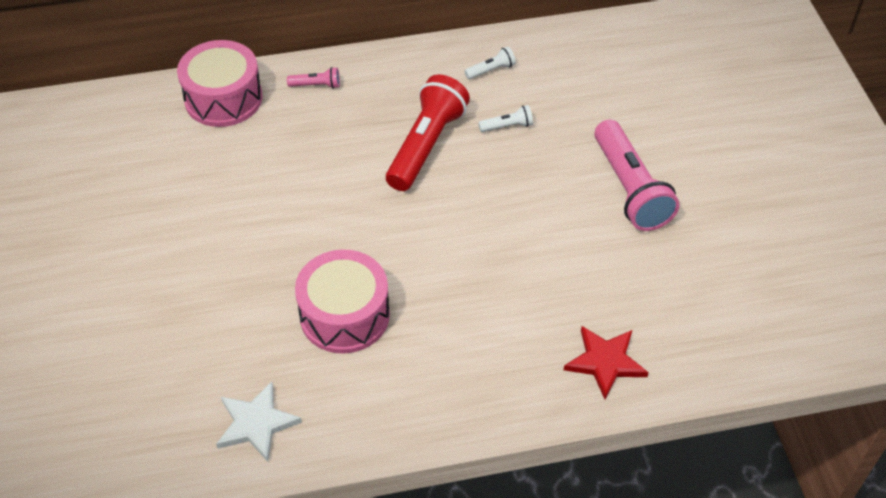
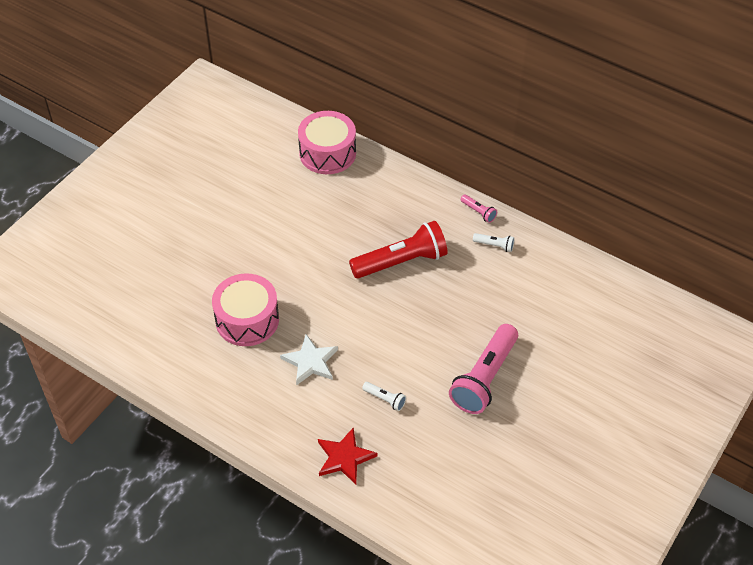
camera: 45 degrees right, 0 degrees up
white star [216,382,302,462] -> white star moved to [280,334,338,386]
pink flashlight [287,67,340,89] -> pink flashlight moved to [461,194,497,223]
white flashlight [478,105,533,132] -> white flashlight moved to [362,382,406,411]

